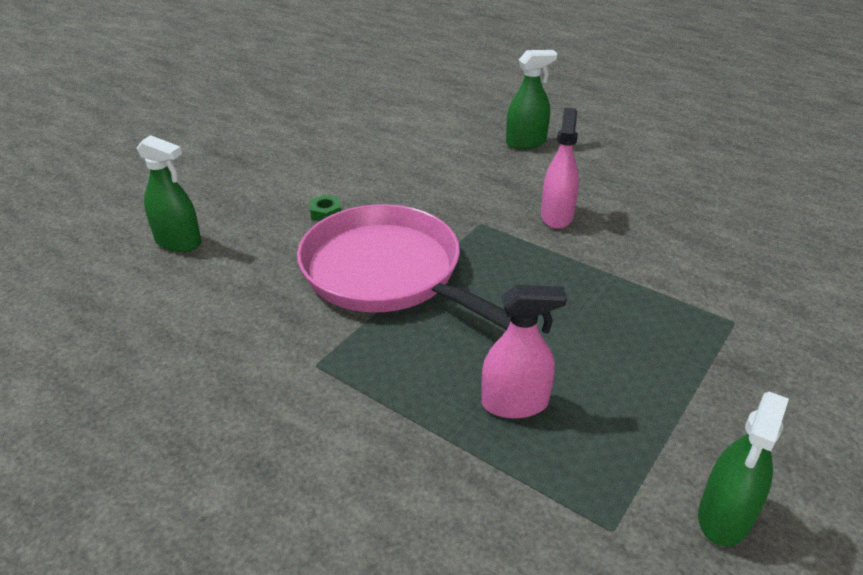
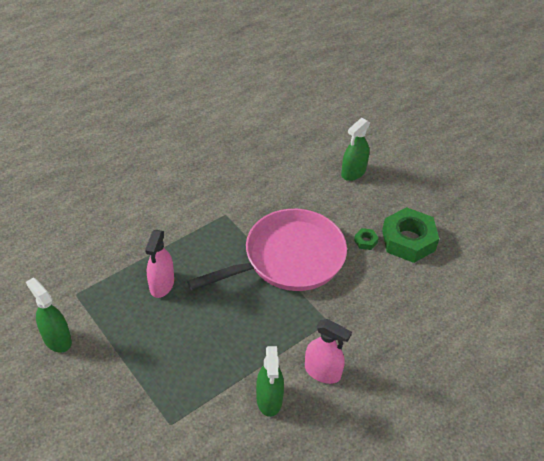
camera: 105 degrees right, 10 degrees up
green spray bottle [506,50,557,149] -> green spray bottle moved to [256,346,284,417]
none -> green nut [382,207,439,263]

